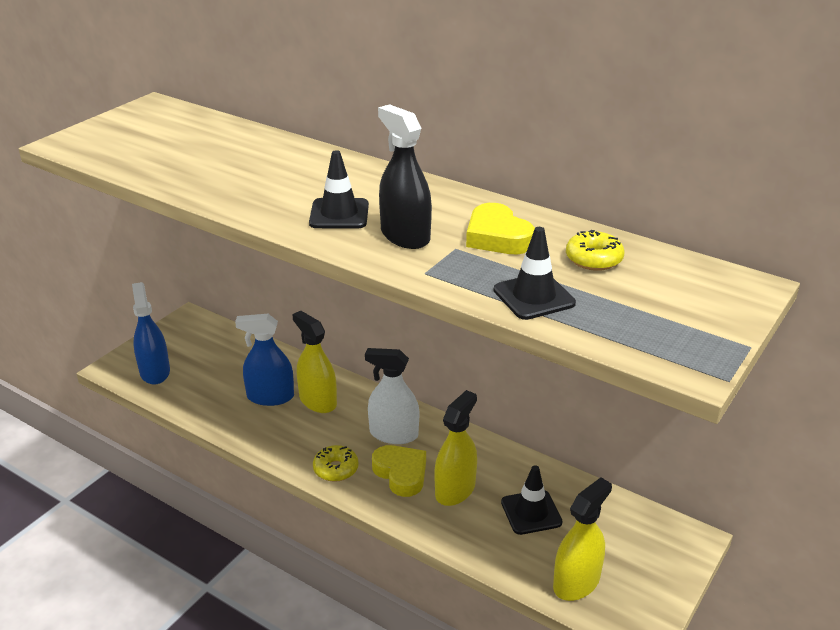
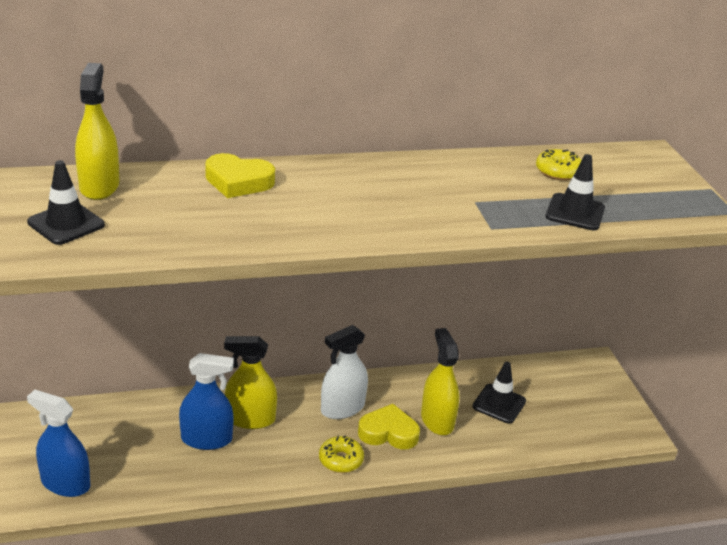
camera: 50 degrees left, 0 degrees up
blue spray bottle [235,314,294,406] -> blue spray bottle turned 135 degrees counterclockwise [179,353,234,450]
black traffic cone [309,150,369,228] -> black traffic cone moved to [27,160,105,245]
black spray bottle [378,104,432,249] -> none
yellow heart [466,203,535,254] -> yellow heart moved to [205,153,275,198]
yellow spray bottle [553,477,612,601] -> yellow spray bottle moved to [75,63,119,200]

